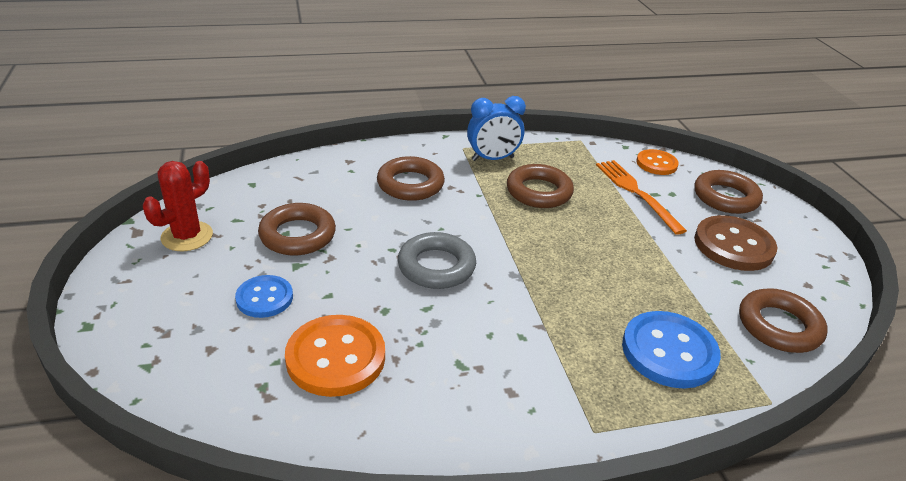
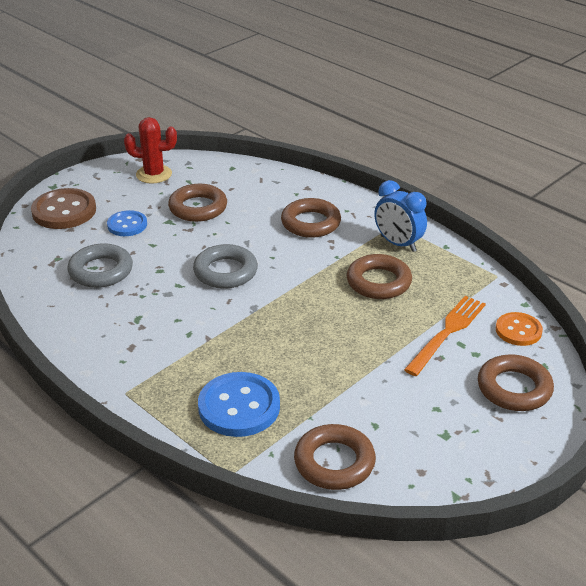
camera: 60 degrees right, 0 degrees up
orange button [285,315,385,397] -> grey ring [67,243,133,288]
brown button [694,215,777,271] -> brown button moved to [31,188,96,229]

